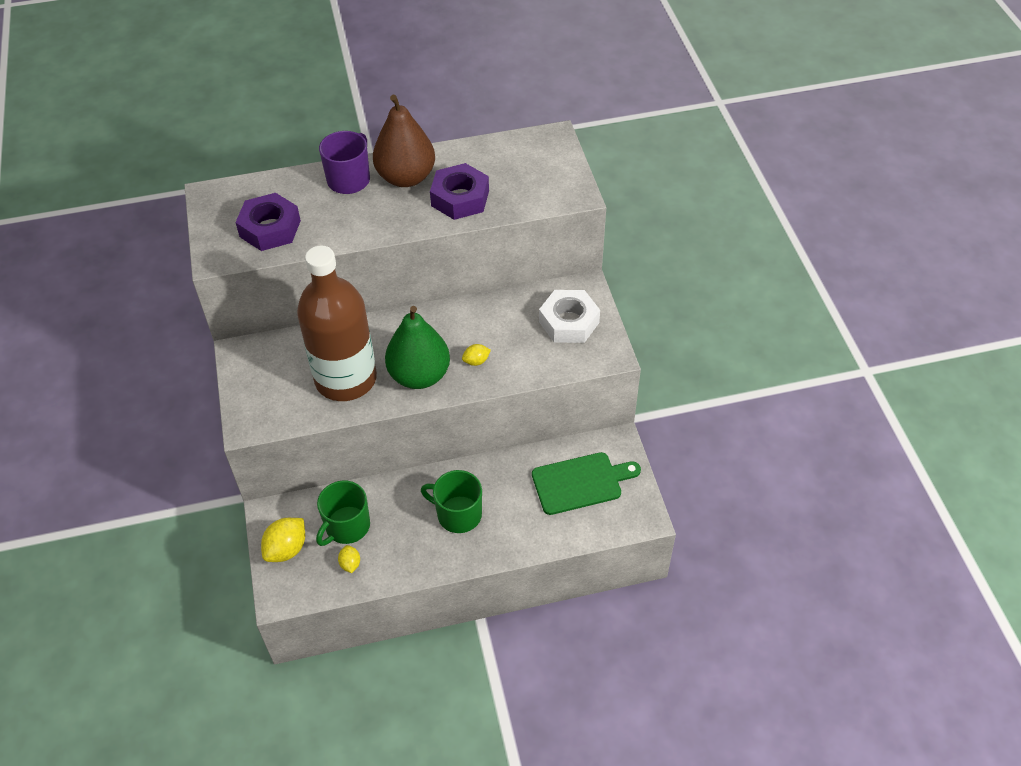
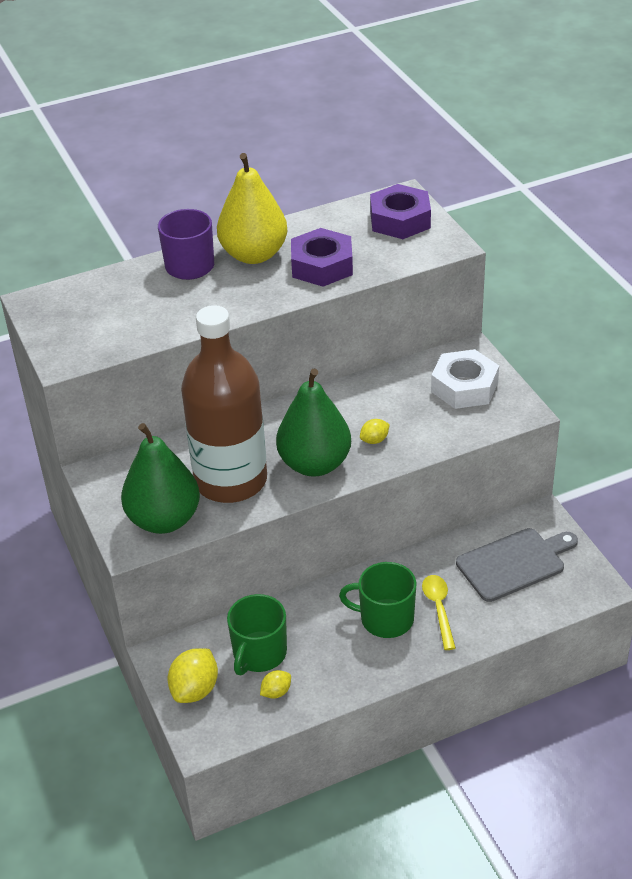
camera: 10 degrees left, 10 degrees down
purple nut [235,193,301,251] -> purple nut moved to [370,184,431,239]
yellow lemon [338,545,360,573] -> yellow lemon turned 75 degrees clockwise [260,670,291,699]
brown pear [373,95,435,187] -> yellow pear [217,153,288,264]
green cutting board [532,452,641,515] -> grey cutting board [456,528,578,602]
none -> green pear [121,423,200,534]
none -> yellow spoon [422,575,456,650]

